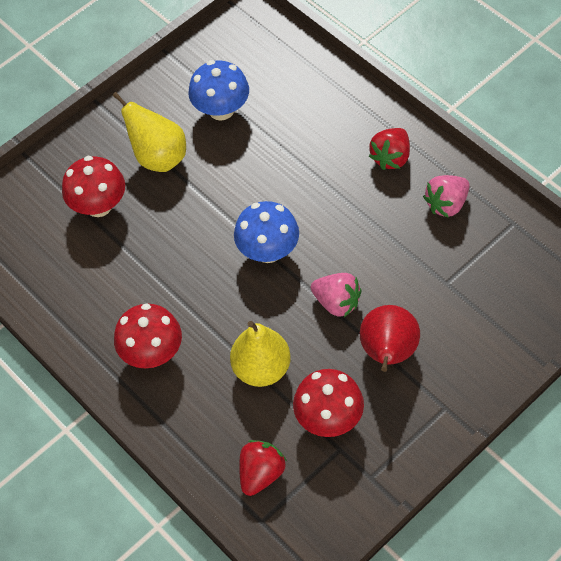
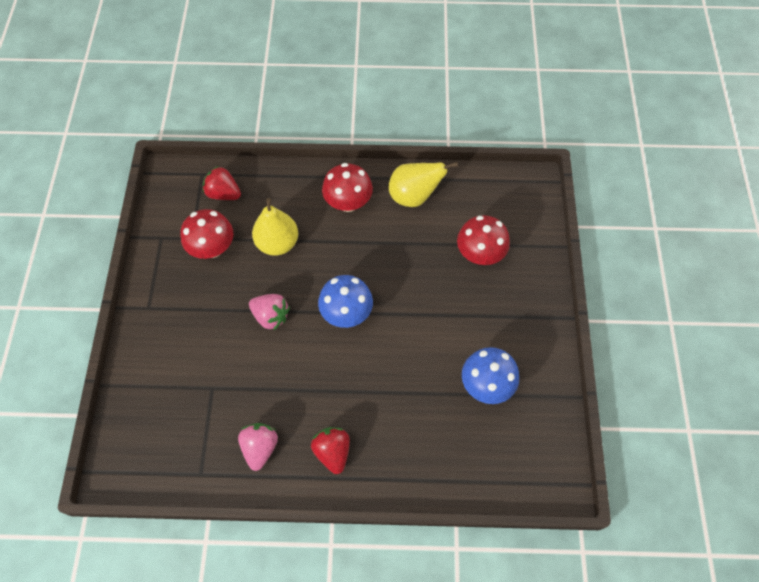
camera: 130 degrees right, 5 degrees up
yellow pear [112,92,186,172] -> yellow pear moved to [389,162,458,207]
red strawberry [239,440,287,496] -> red strawberry turned 135 degrees clockwise [203,166,241,200]
pink strawberry [311,273,362,317] -> pink strawberry turned 135 degrees counterclockwise [249,294,290,331]
red pear [360,305,420,372] -> none

